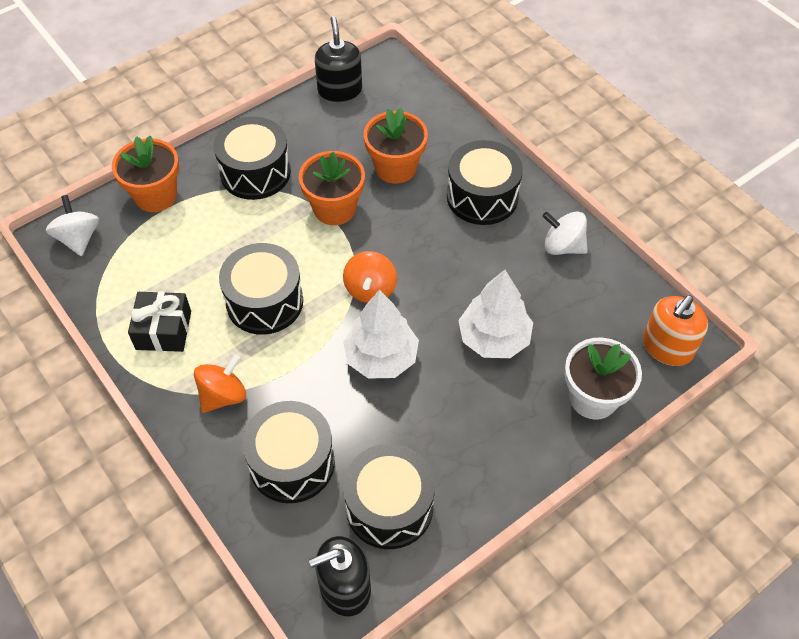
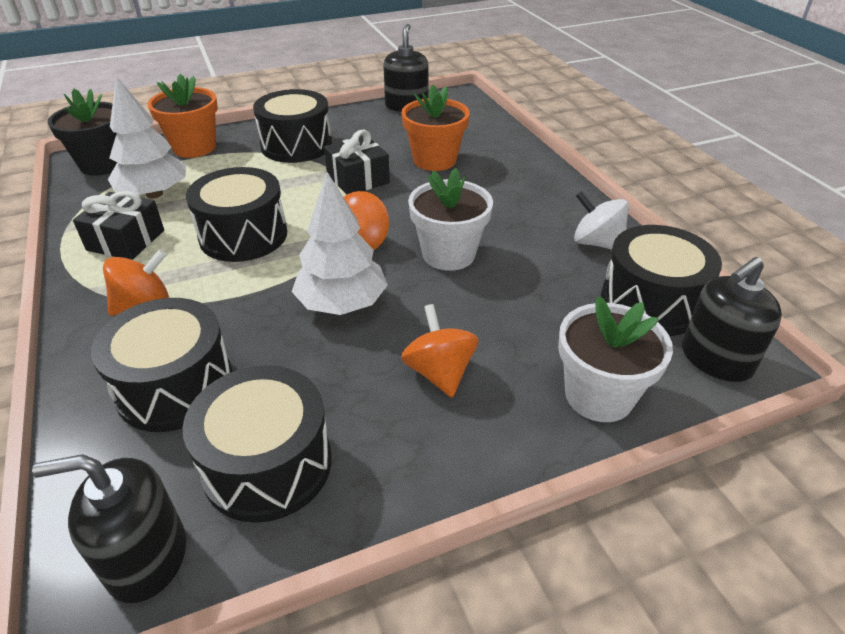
camera: 15 degrees right, 15 degrees down
white spinning top [46,195,99,256] -> black flower pot [48,89,117,176]
orange flower pot [299,151,365,225] -> black gift [324,130,390,195]
black drum [447,140,523,225] -> black drum moved to [601,225,722,336]
white tree [458,270,533,358] -> white tree moved to [108,76,186,199]
orange soap dispenser [643,295,708,366] -> black soap dispenser [682,257,782,383]
none -> orange spinning top [401,304,479,397]
none -> white flower pot [408,168,493,271]

